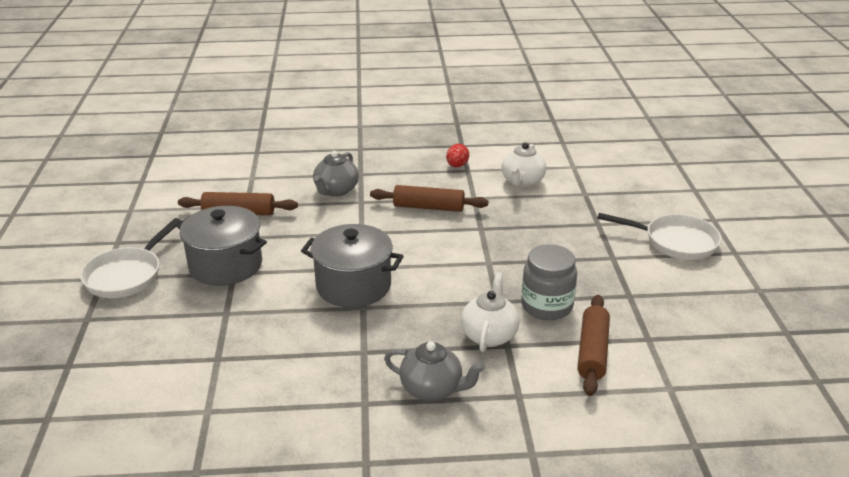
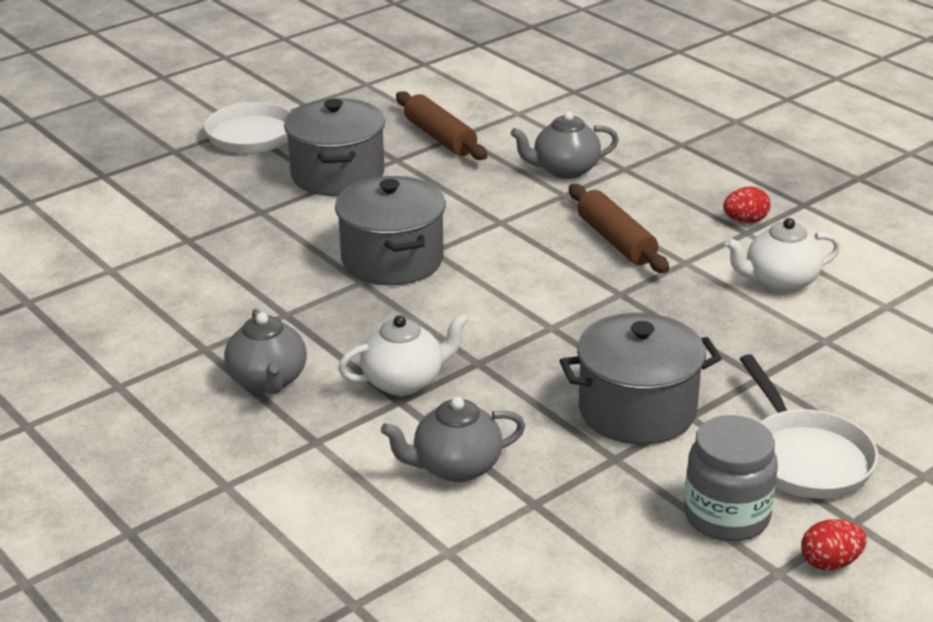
camera: 55 degrees right, 0 degrees up
grey jar [521,244,577,320] -> grey jar moved to [684,415,778,542]
brown rolling pin [577,295,610,396] -> grey teapot [381,397,525,482]
none -> grey pot [560,313,722,445]
none -> red egg [801,519,867,571]

